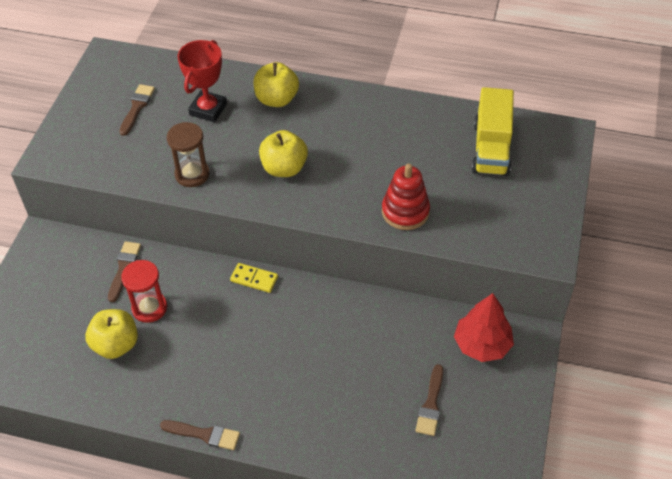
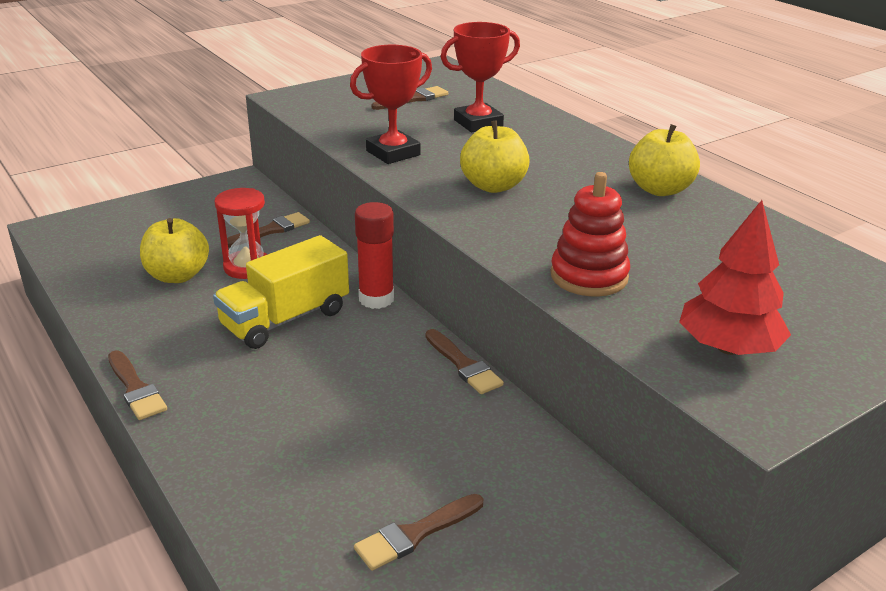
camera: 40 degrees right, 20 degrees down
brown hourglass [167,122,210,187] -> red trophy [350,45,432,164]
yellow domino [230,263,278,293] -> red glue stick [355,202,394,309]
yellow apple [254,62,299,107] -> yellow apple moved to [629,124,700,196]
red tree [454,293,514,362] -> red tree moved to [679,200,791,355]
yellow truck [471,87,514,176] -> yellow truck moved to [213,235,349,349]
none -> brown brush [426,329,504,394]

